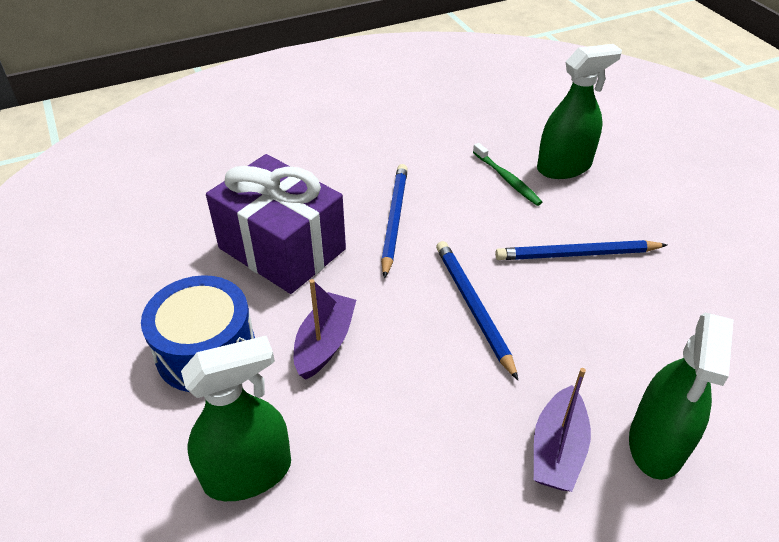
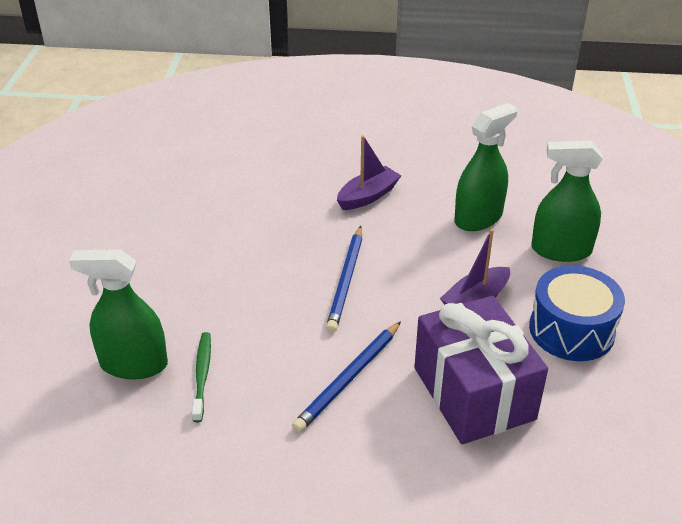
camera: 150 degrees left, 5 degrees down
blue pencil [495,240,667,260] -> none
green spray bottle [629,313,734,480] -> green spray bottle moved to [454,103,517,231]

